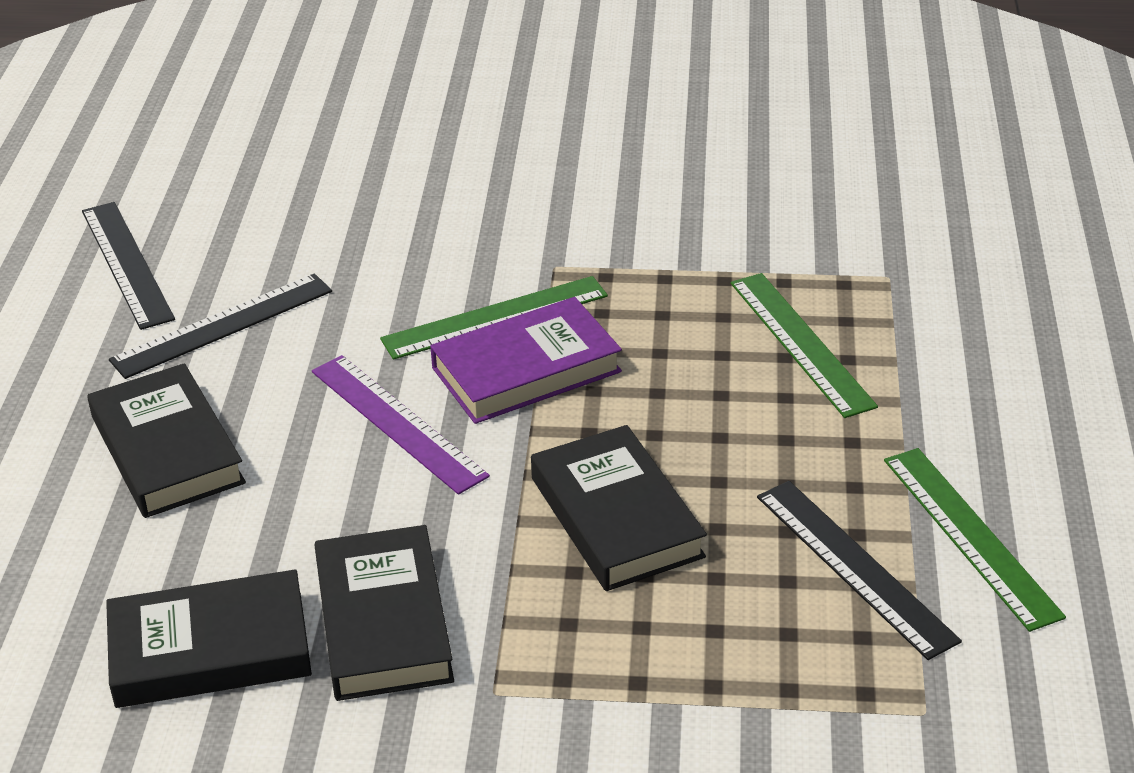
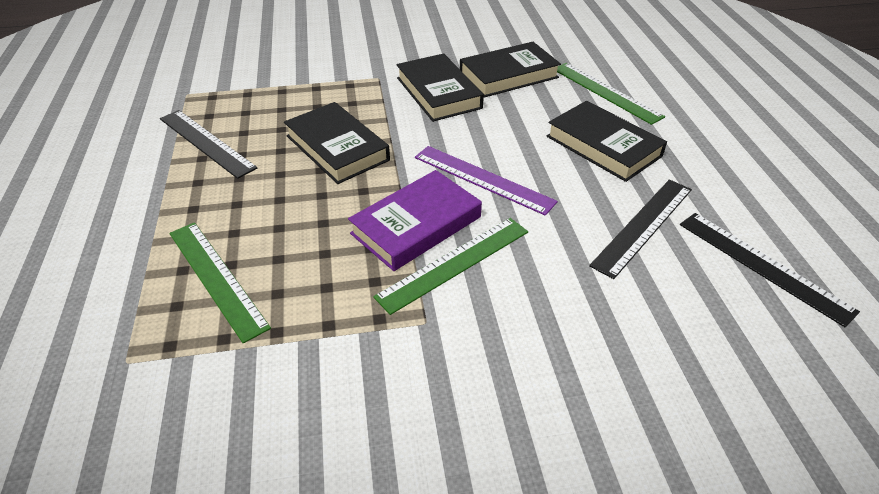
camera: 165 degrees right, 5 degrees up
green ruler [884,448,1066,632] -> green ruler moved to [557,63,665,125]

